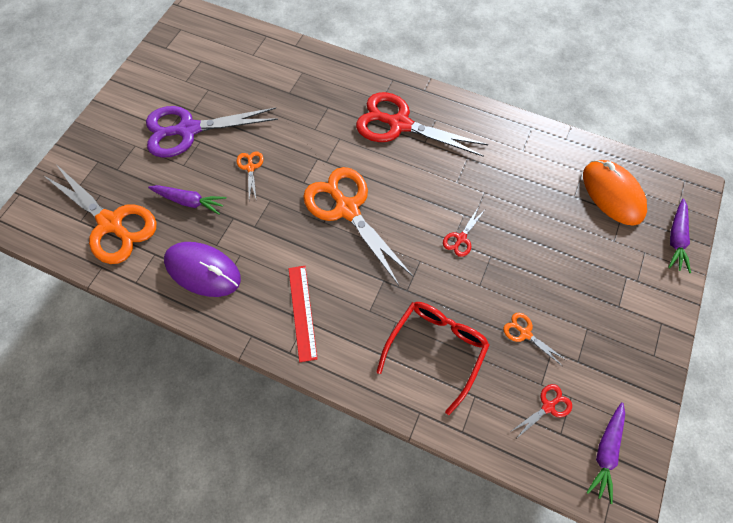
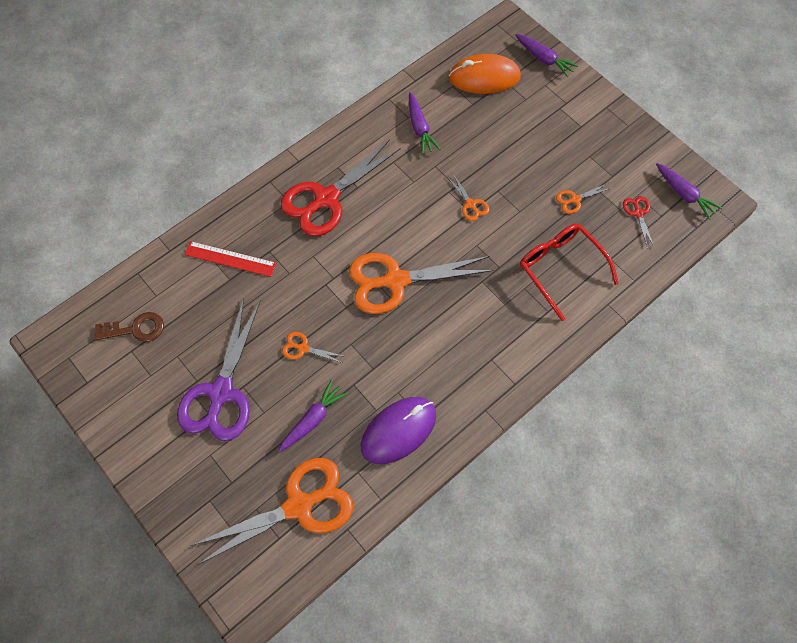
camera: 65 degrees left, 0 degrees up
red ruler [288,266,318,362] -> red ruler moved to [185,241,276,277]
red scissors [443,208,485,257] -> orange scissors [447,174,489,221]
none -> brown key [94,312,164,342]
none -> purple carrot [409,92,440,154]

